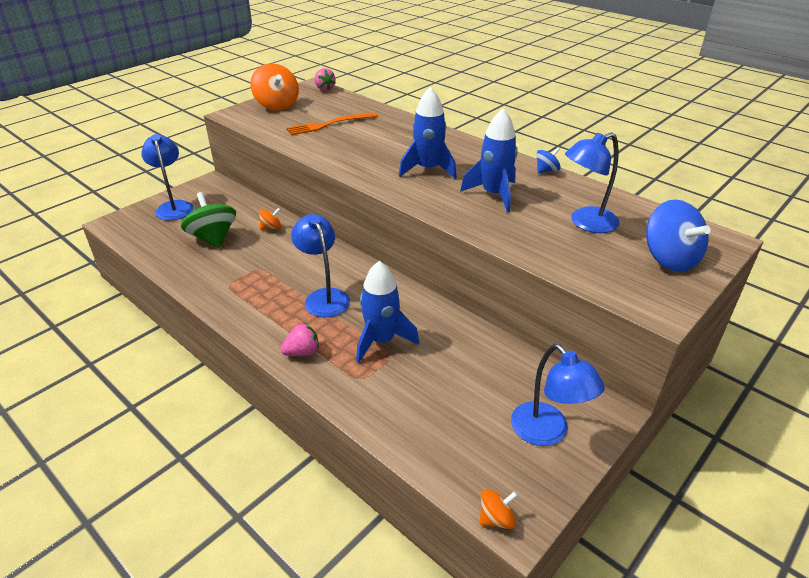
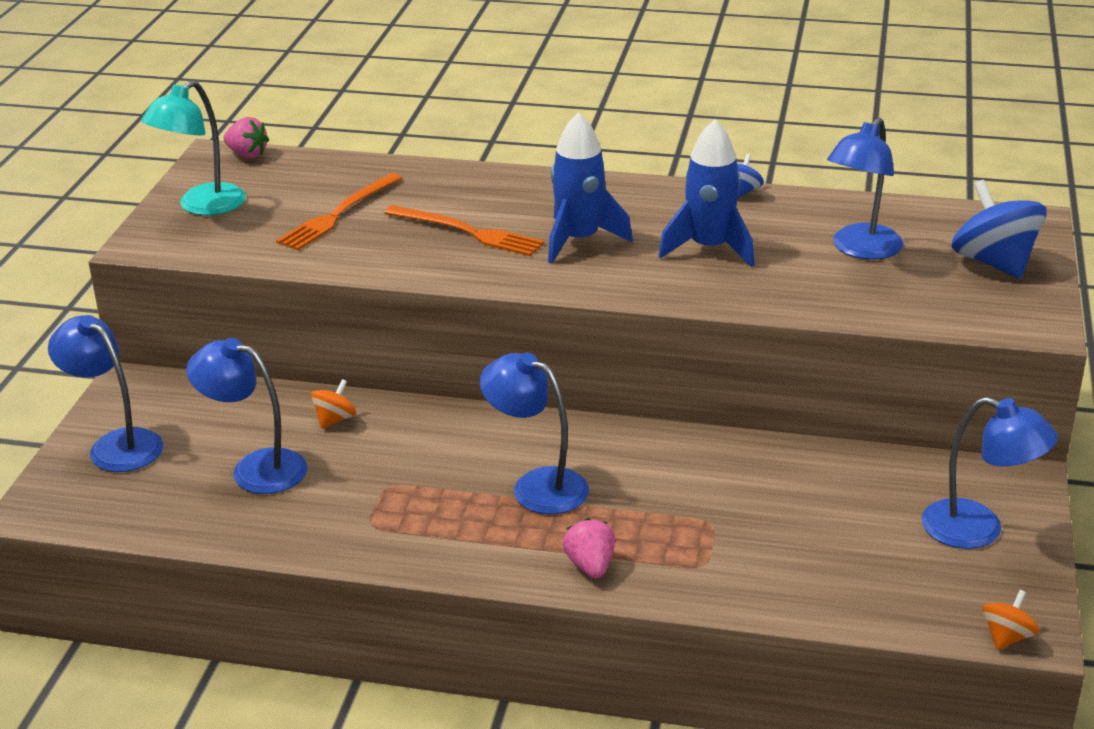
camera: 30 degrees left, 5 degrees down
green spinning top [181,192,236,248] -> blue lamp [186,338,308,494]
orange spinning top [250,63,299,110] -> turquoise lamp [141,80,246,215]
pink strawberry [280,324,319,356] -> pink strawberry turned 45 degrees counterclockwise [563,518,615,578]
blue rocket [356,261,419,363] -> none
blue spinning top [646,199,710,272] -> blue spinning top turned 150 degrees counterclockwise [951,180,1046,279]
none -> orange fork [385,205,544,256]

